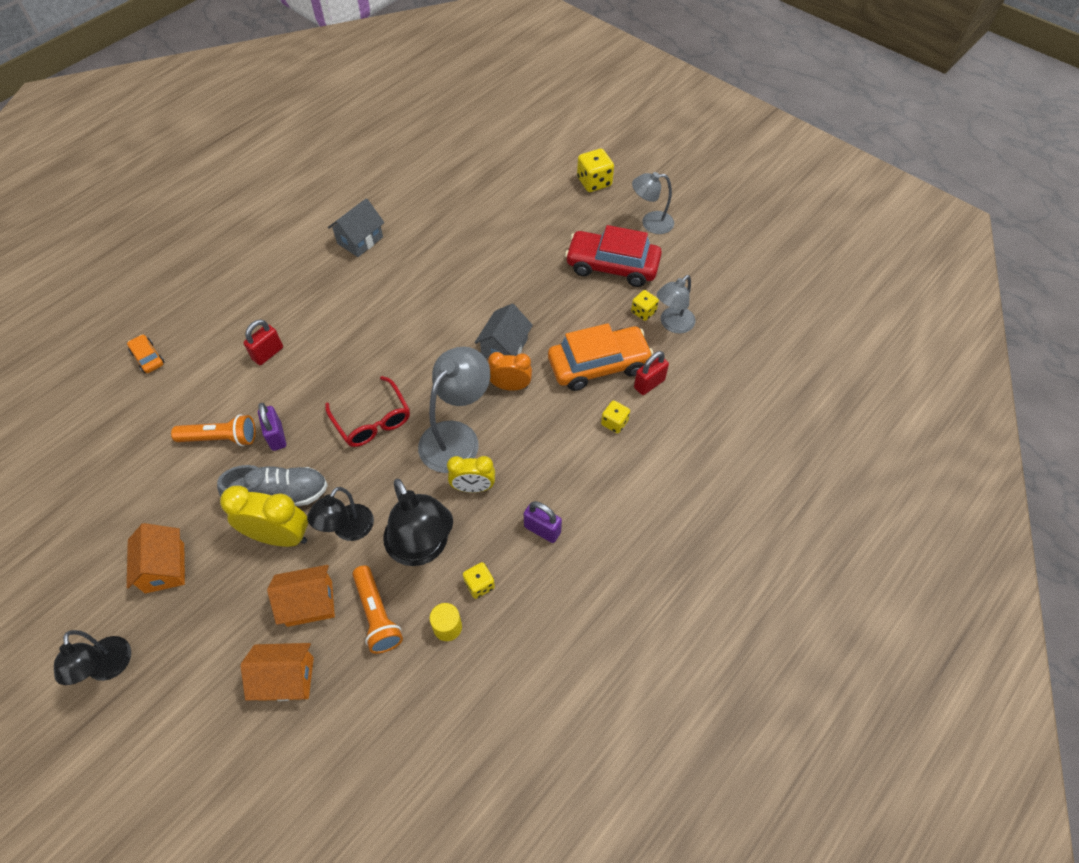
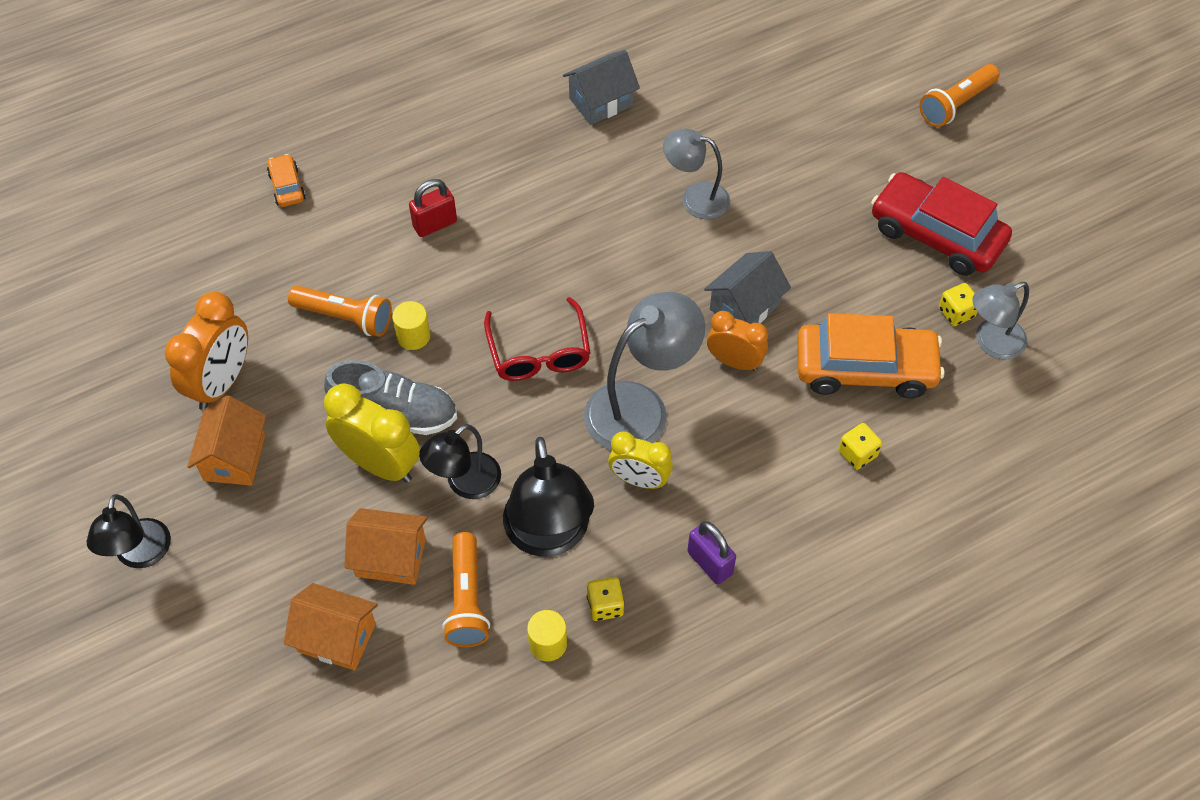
camera: 20 degrees right, 0 degrees up
purple padlock [258,403,286,451] -> yellow cylinder [392,301,430,350]
yellow dice [577,149,614,192] -> orange flashlight [919,64,1000,127]
grey lamp [632,172,674,234] -> grey lamp moved to [663,129,730,220]
red padlock [634,351,669,395] -> none
none -> orange clock [165,292,248,410]

